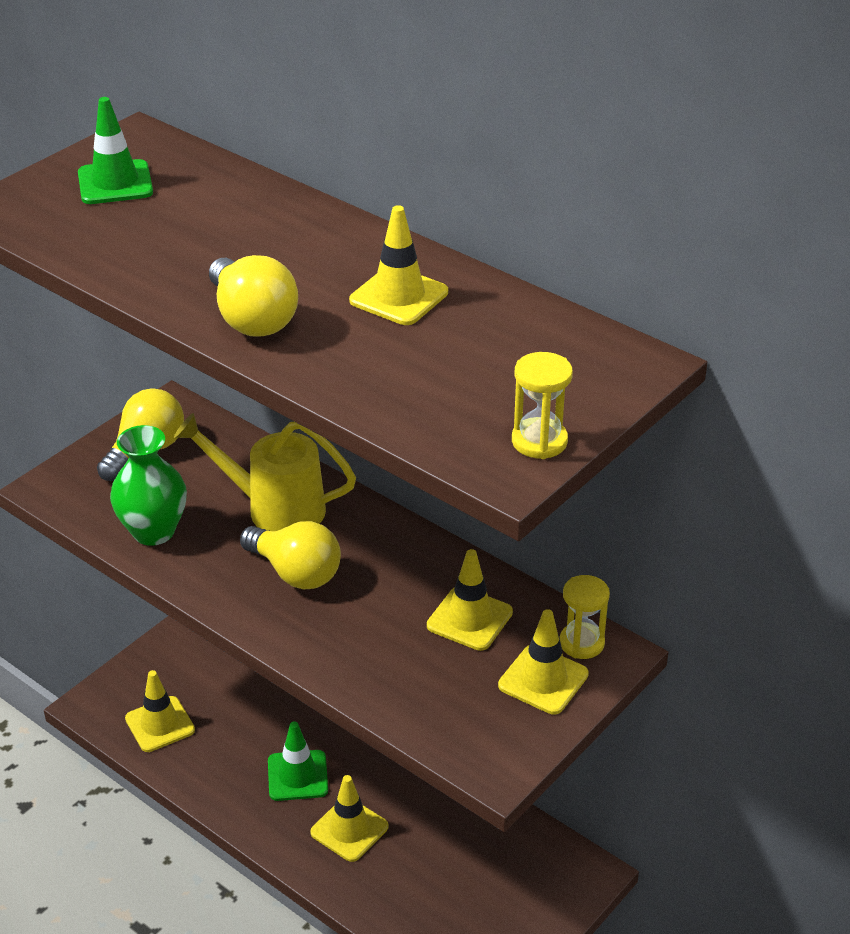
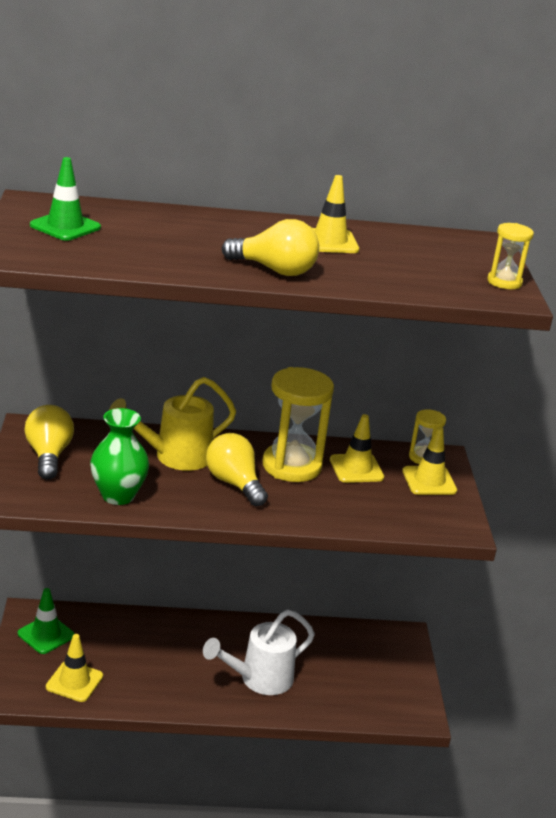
camera: 45 degrees left, 10 degrees down
yellow light bulb [240,521,341,589] -> yellow light bulb turned 120 degrees counterclockwise [206,433,268,506]
green traffic cone [268,721,328,801] -> green traffic cone moved to [18,588,75,654]
yellow traffic cone [310,775,389,862] -> white watering can [203,610,315,695]
none -> yellow hourglass [262,367,334,482]

